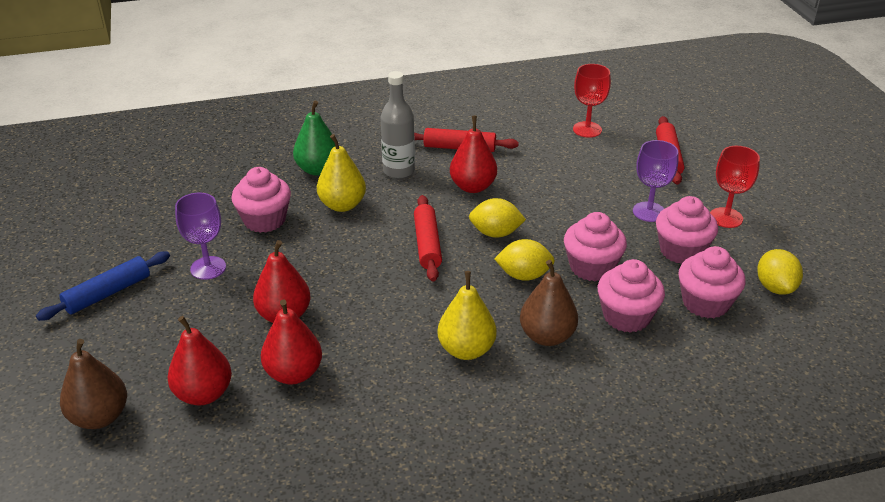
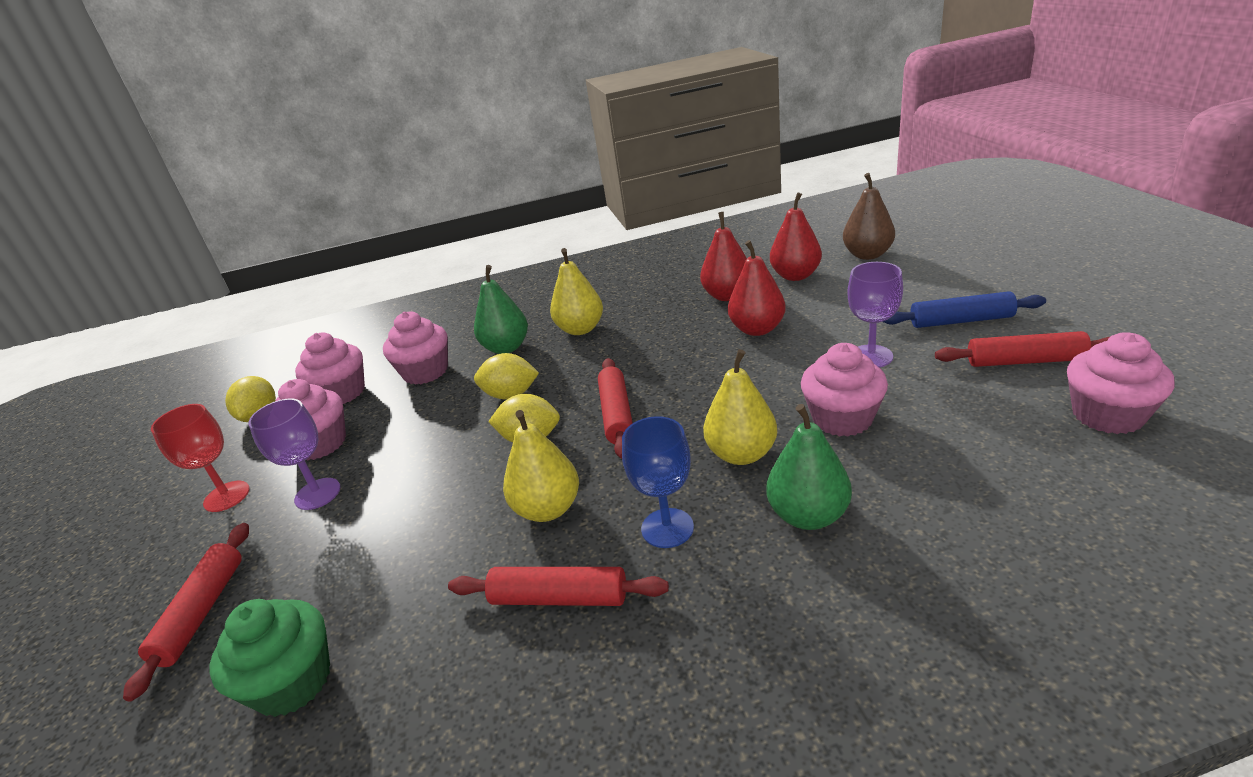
camera: 175 degrees left, 5 degrees down
blue rolling pin [36,251,170,321] -> blue rolling pin turned 45 degrees clockwise [883,291,1046,328]
grey bottle [381,71,415,179] -> blue goblet [622,416,694,548]
red pear [450,116,497,193] -> yellow pear [503,410,579,522]
brown pear [520,260,578,346] -> green pear [474,265,528,354]
pink cupcake [564,212,627,281] -> pink cupcake moved to [1067,332,1175,434]
red goblet [573,64,611,138] -> green cupcake [210,599,330,717]
none -> red rolling pin [935,331,1111,367]

